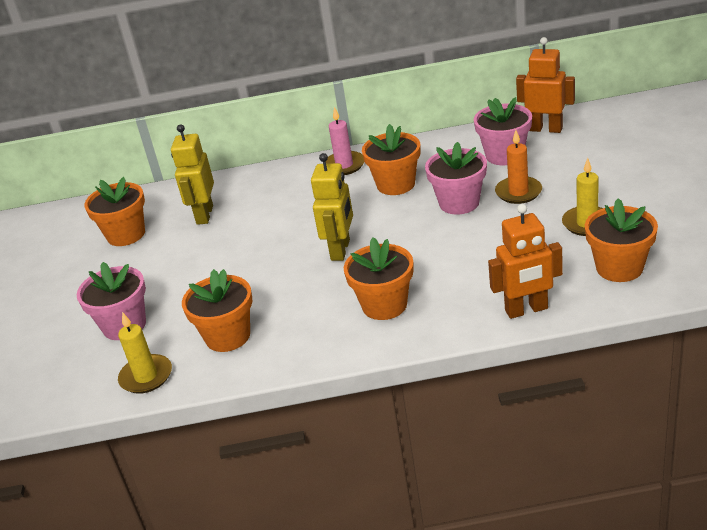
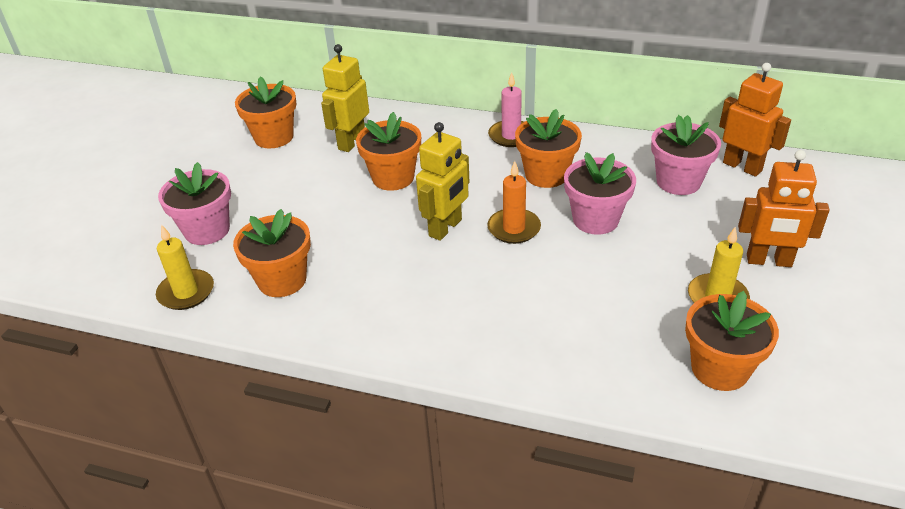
camera: 20 degrees right, 5 degrees up
orange flower pot [344,237,414,320] -> orange flower pot moved to [356,112,421,191]
orange robot [488,204,563,319] -> orange robot moved to [738,150,830,267]
orange candle [495,130,542,204] -> orange candle moved to [487,161,541,244]

